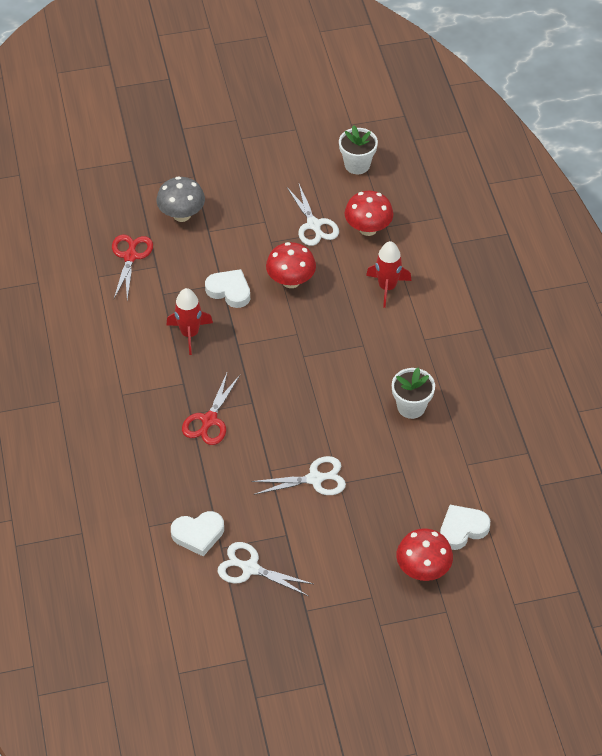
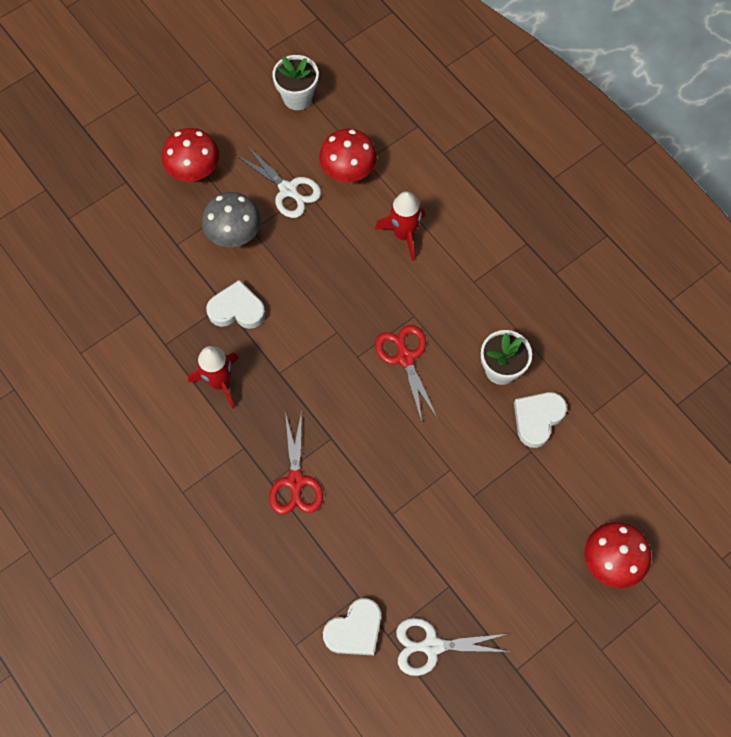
camera: 25 degrees left, 15 degrees up
red scissors [112,234,153,300] -> red scissors moved to [375,325,438,422]
grey mushroom [156,176,205,222] -> grey mushroom moved to [202,192,261,247]
white scissors [251,456,346,495] -> none
red mushroom [266,242,316,288] -> red mushroom moved to [162,128,219,181]
white heart [440,505,490,550] -> white heart moved to [514,392,567,448]

